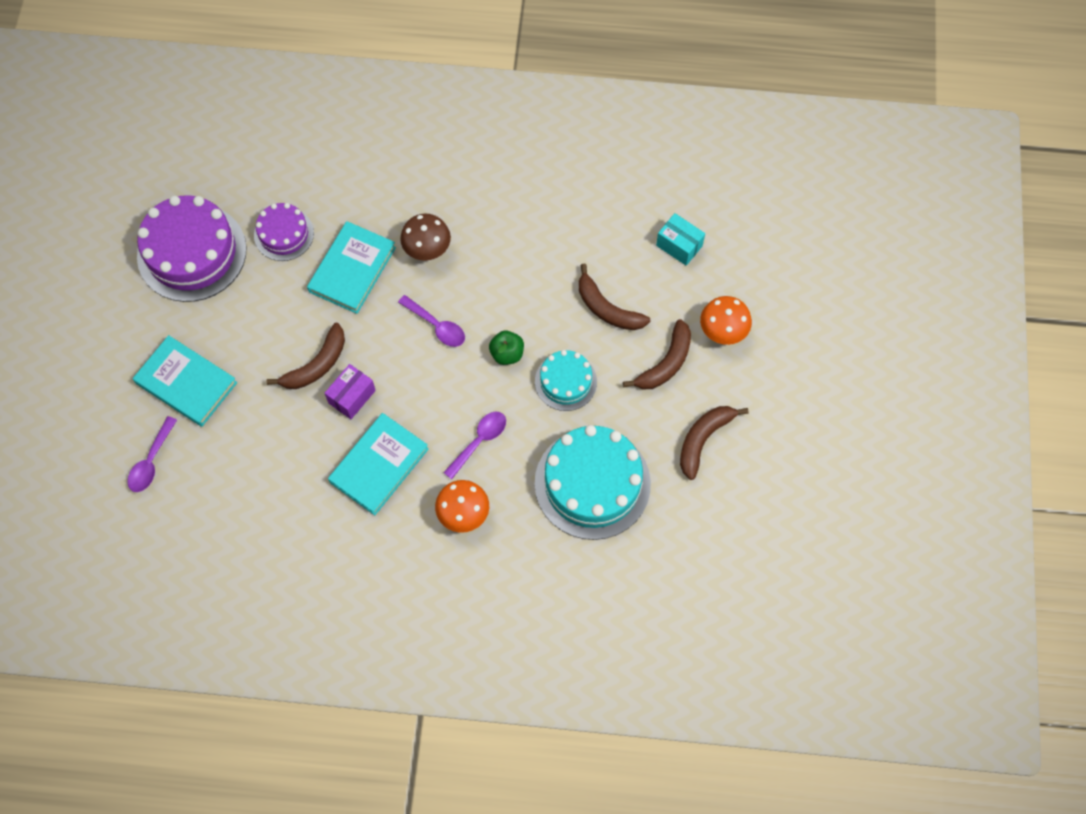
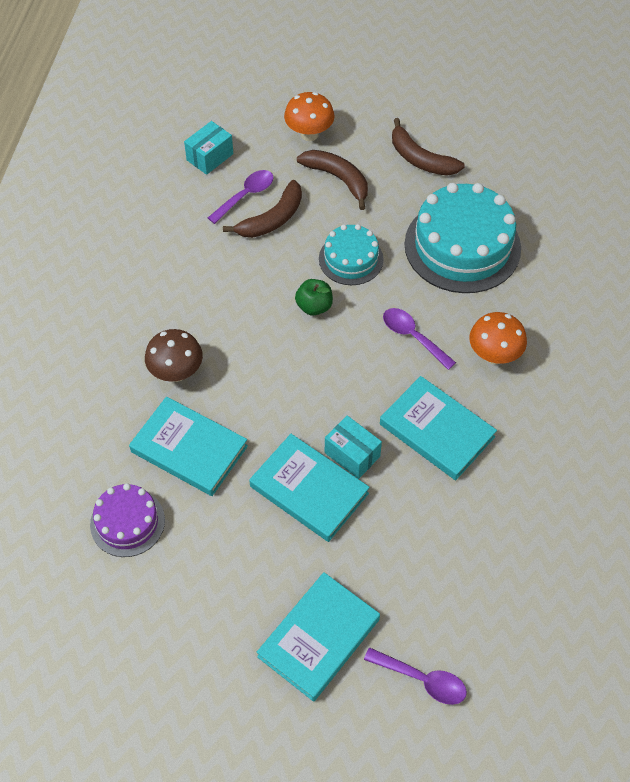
camera: 85 degrees left, 10 degrees down
purple cake [137,195,247,302] -> none
brown banana [267,323,345,389] -> turquoise book [249,434,370,542]
purple box [325,364,376,419] -> turquoise box [325,416,382,479]
purple spoon [398,295,465,347] -> purple spoon moved to [208,170,274,224]

